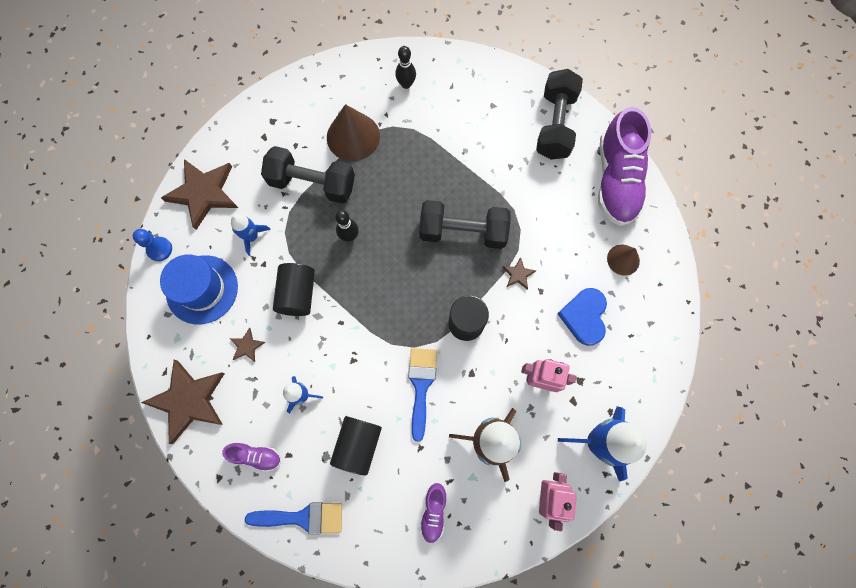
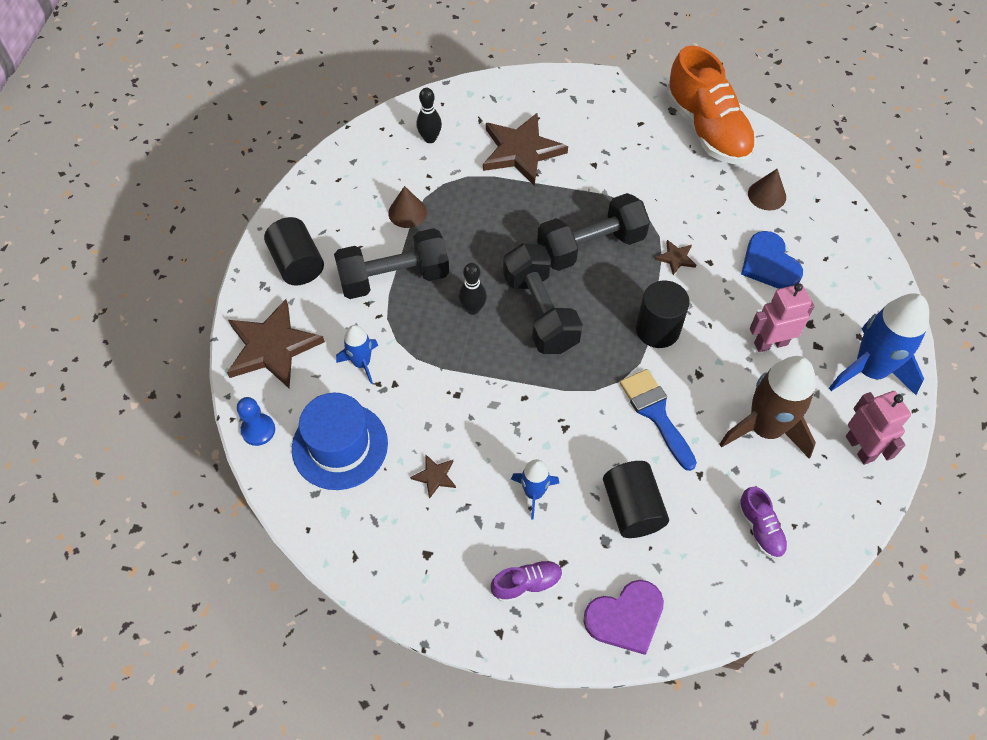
camera: 30 degrees left, 15 degrees down
brown star [141,360,225,444] -> brown star moved to [483,113,568,186]
blue brush [245,502,342,534] -> purple heart [583,580,664,655]
black cylinder [273,263,315,316] -> black cylinder moved to [264,217,324,286]
brown cone [327,104,380,161] -> brown cone [388,186,427,228], size x0.57
black dumbbell [536,69,583,160] -> black dumbbell moved to [503,243,583,354]
purple shoe [598,107,651,226] -> orange shoe [666,45,756,164]

